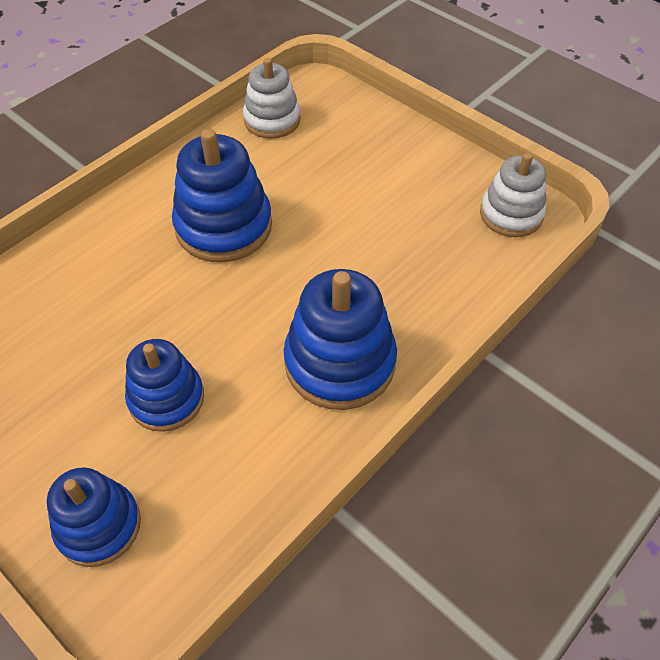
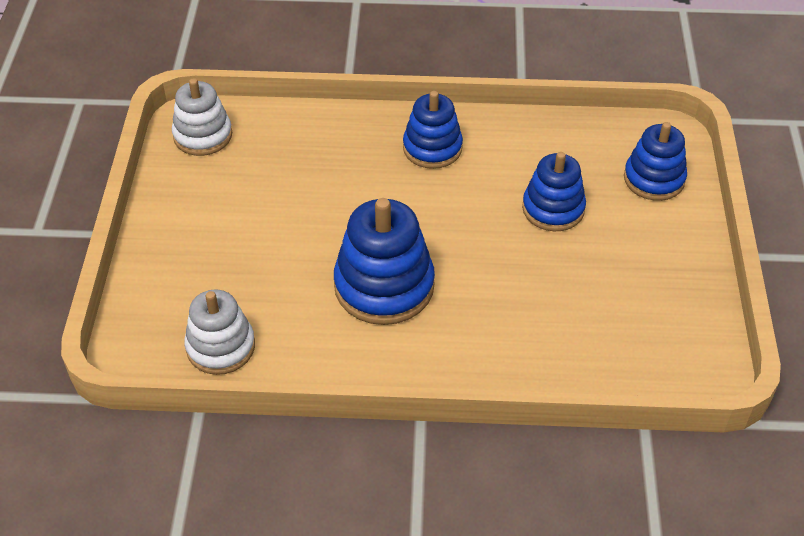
camera: 130 degrees left, 5 degrees down
blue stacking toy [284,269,397,410] -> blue stacking toy [403,91,463,169], size x0.66

